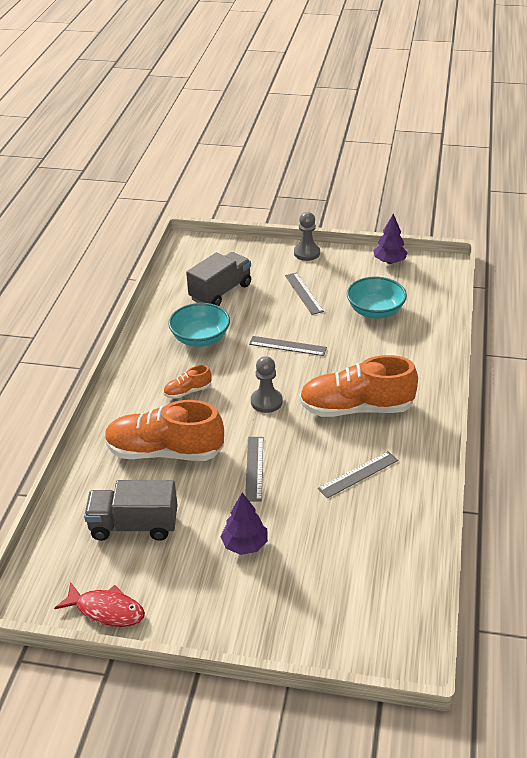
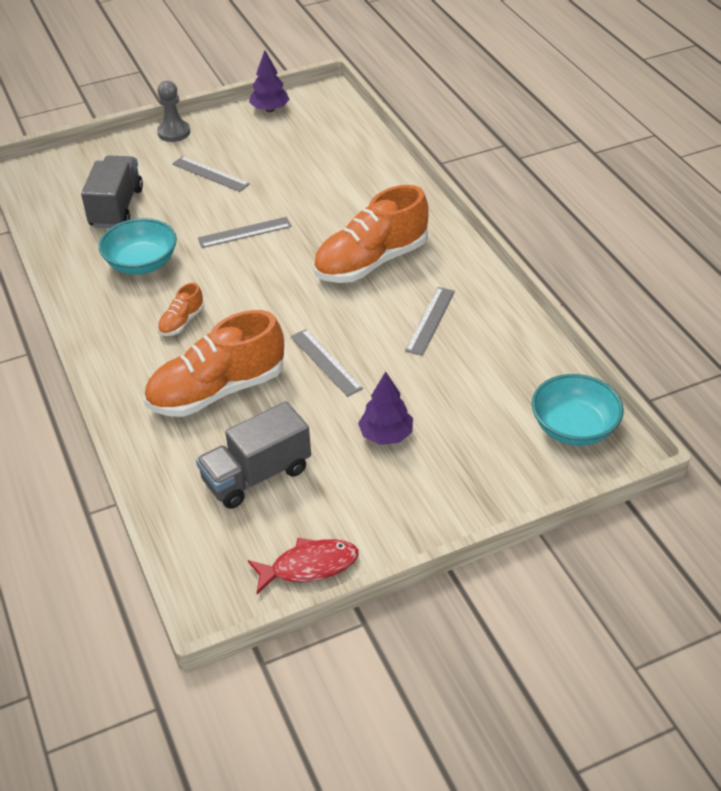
camera: 35 degrees left, 5 degrees up
grey pawn [251,356,283,413] -> none
turquoise bowl [347,277,407,319] -> turquoise bowl moved to [532,374,624,446]

